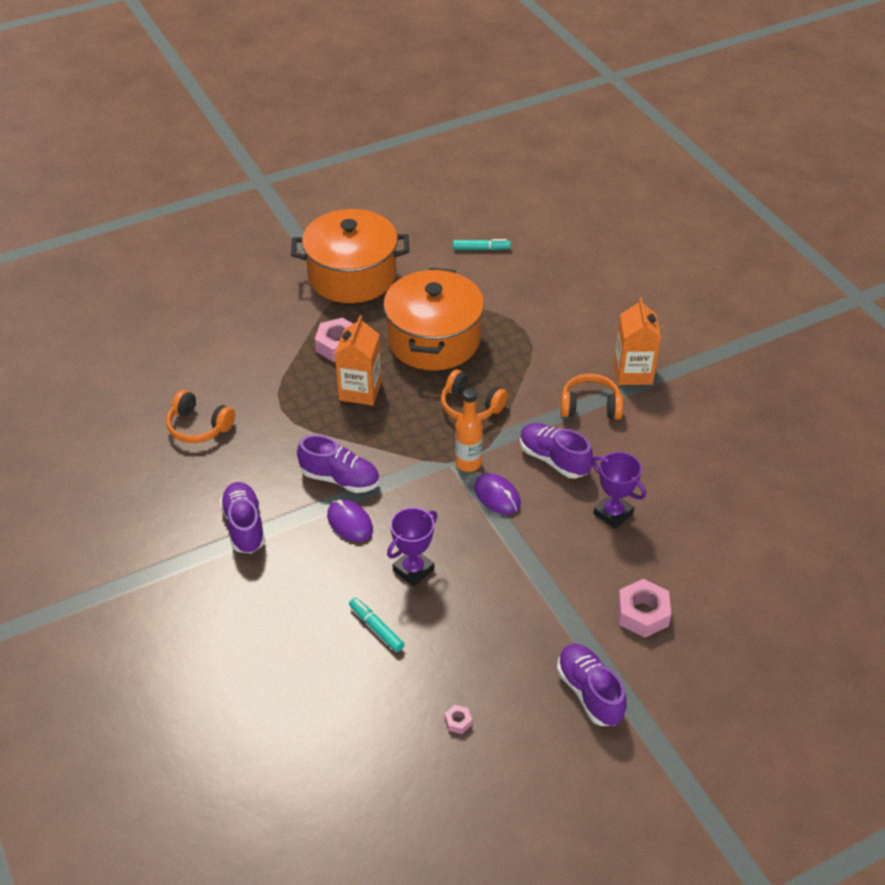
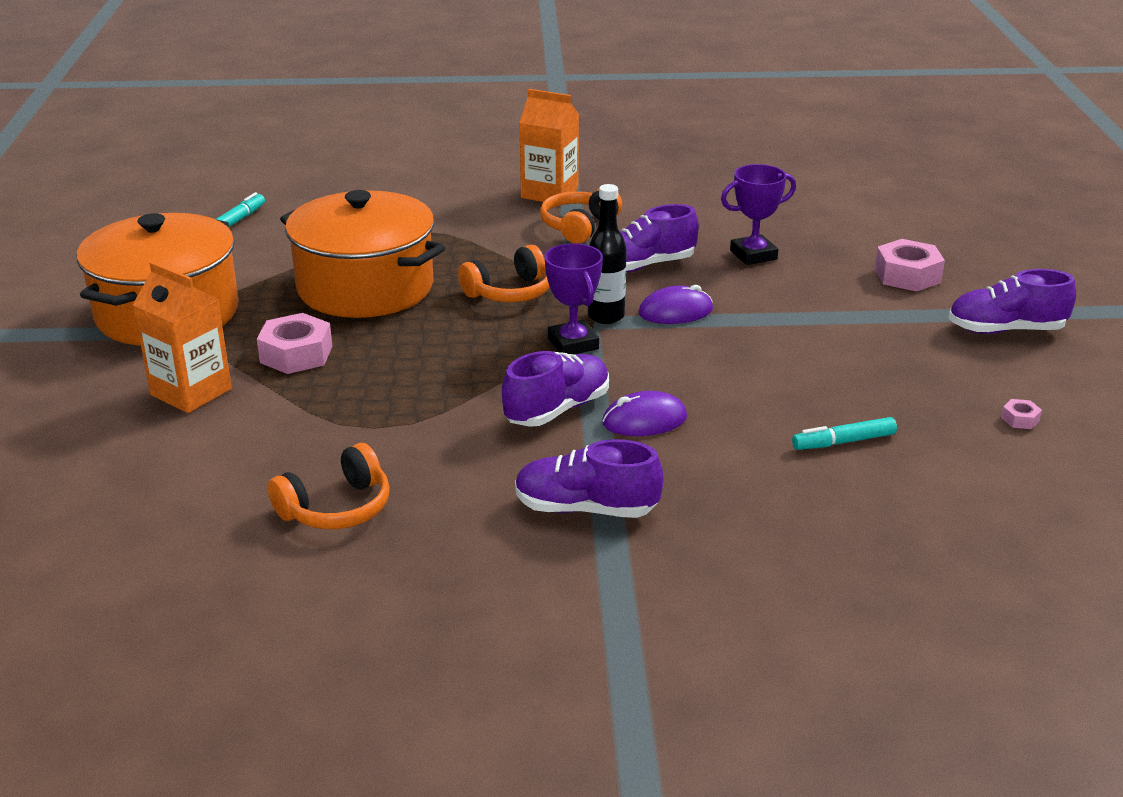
camera: 65 degrees left, 15 degrees down
orange carton [335,315,382,406] -> orange carton moved to [133,262,232,413]
purple trophy [387,507,437,586] -> purple trophy moved to [545,243,603,354]
orange bottle [455,388,483,472] -> black bottle [588,184,626,324]

